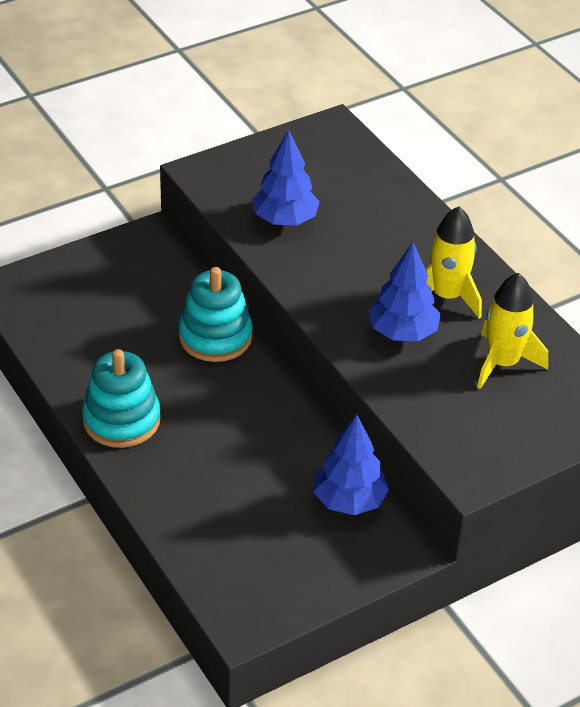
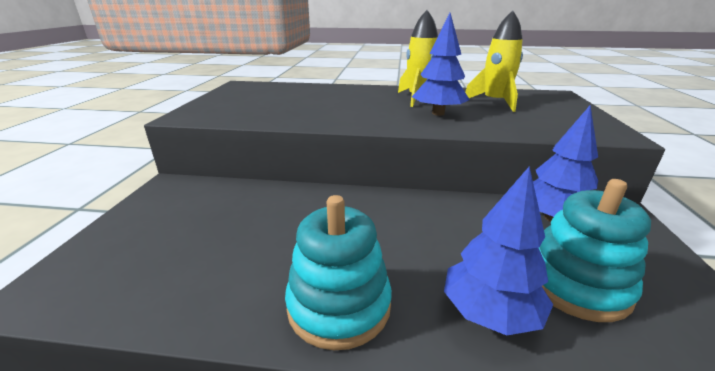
camera: 50 degrees left, 15 degrees down
turquoise stacking toy [179,267,252,362] -> turquoise stacking toy moved to [539,179,651,322]
blue tree [252,130,320,225] -> blue tree moved to [444,166,553,336]

